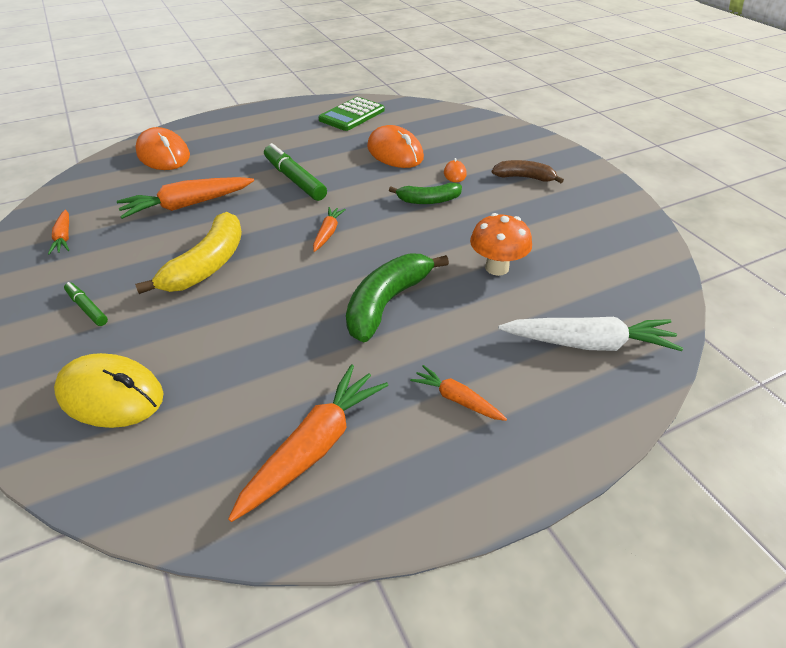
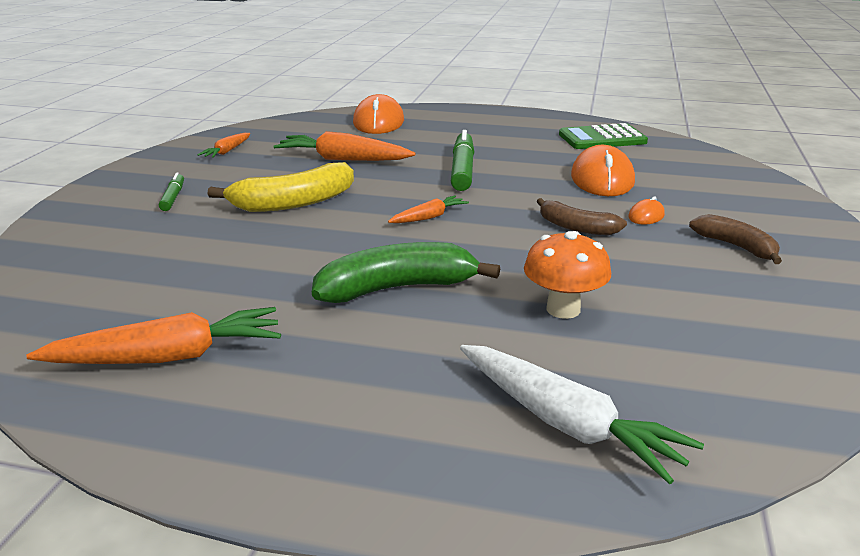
camera: 40 degrees right, 15 degrees down
yellow mouse [54,353,163,428] -> none
green banana [389,183,462,204] -> brown banana [537,198,627,235]
orange carrot [410,365,507,421] -> none

